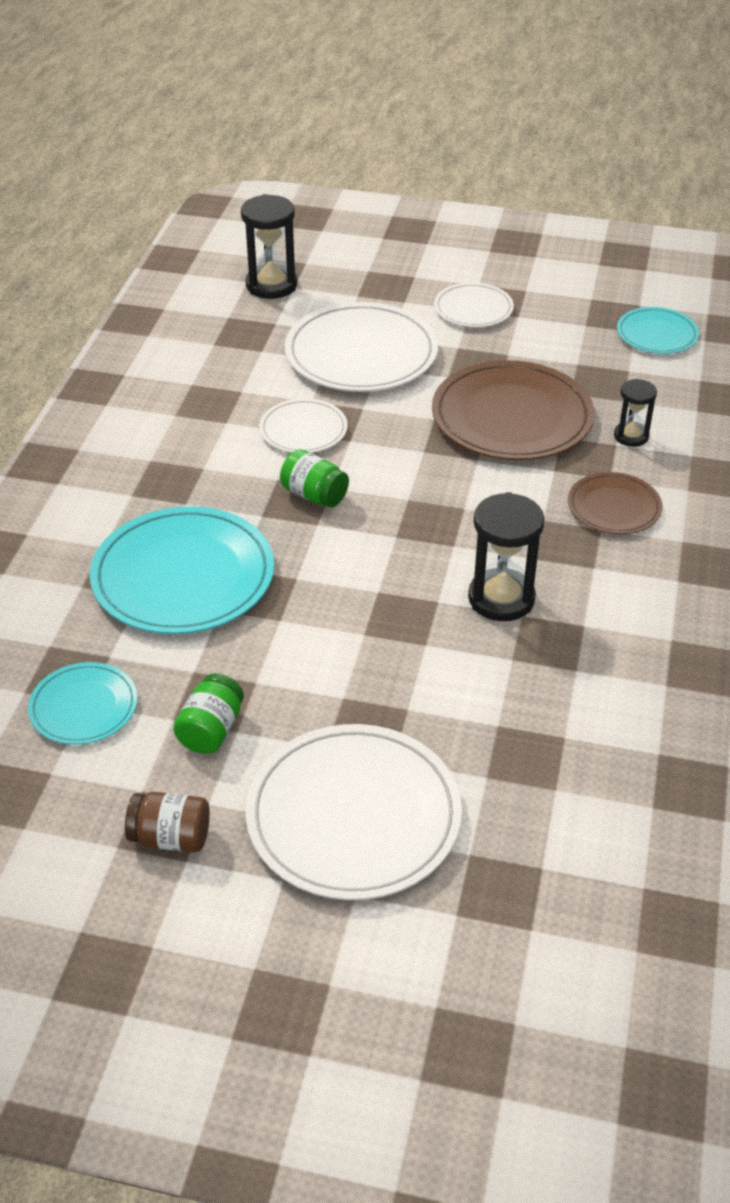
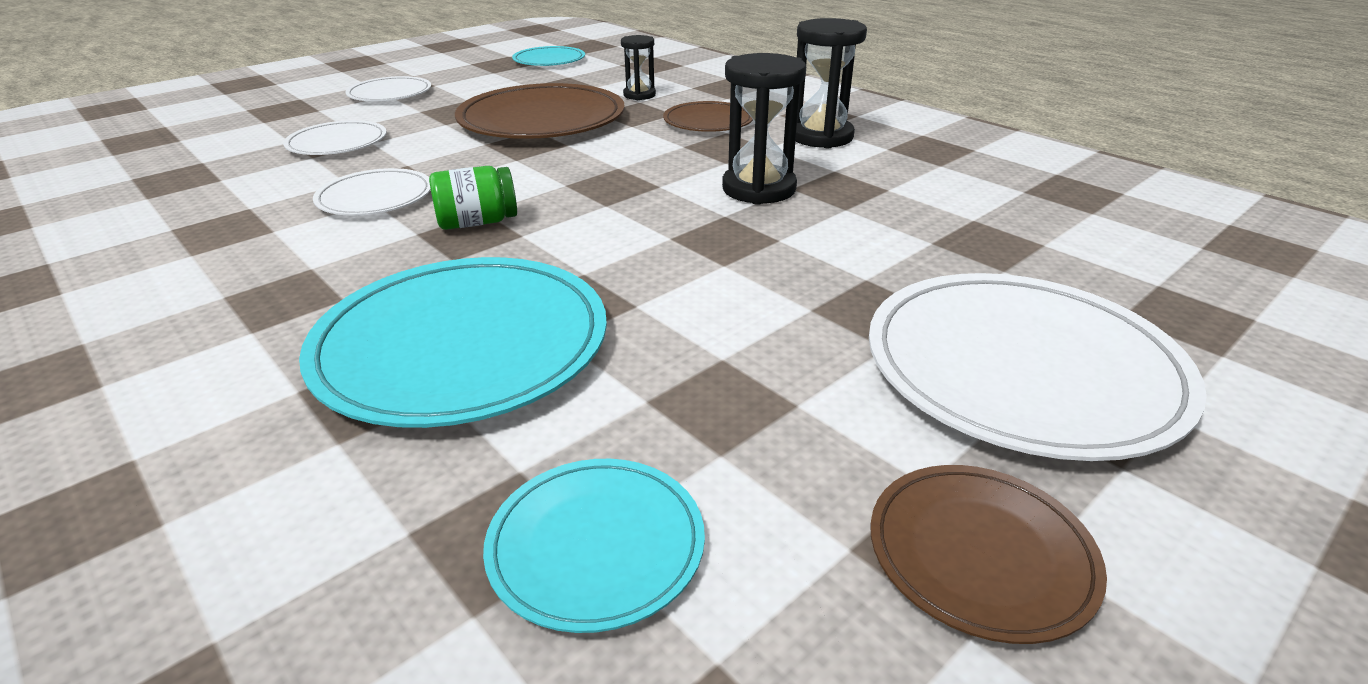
camera: 55 degrees left, 10 degrees down
brown jar [125,792,210,852] -> brown plate [870,465,1107,644]
green jar [173,673,244,754] -> none
black hourglass [241,194,297,299] -> black hourglass moved to [796,18,867,148]
white plate [285,302,438,392] -> white plate [283,120,387,155], size x0.54

